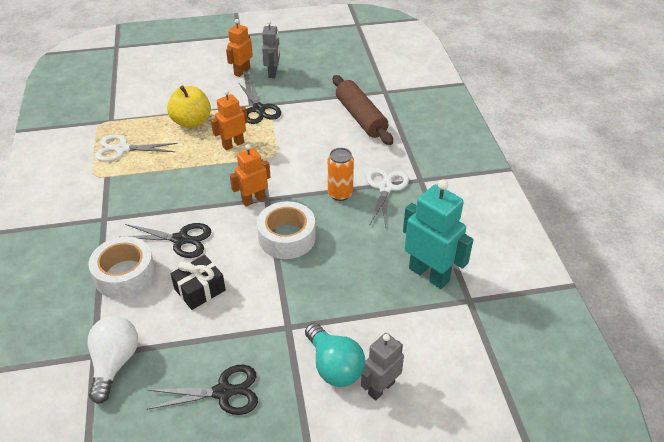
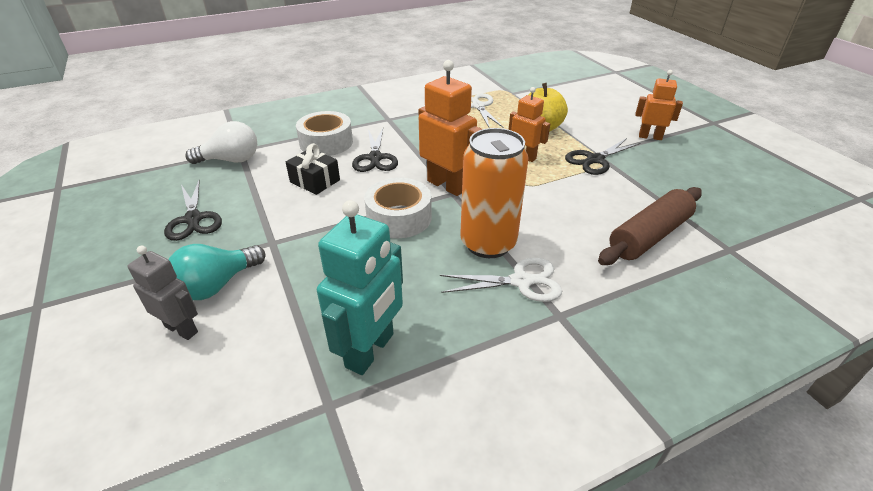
camera: 75 degrees right, 5 degrees down
orange robot [230,144,270,207] -> orange robot [419,60,482,196], size x1.60
grey robot [262,20,280,78] -> none
orange can [328,148,354,201] -> orange can [460,128,528,258], size x1.74

